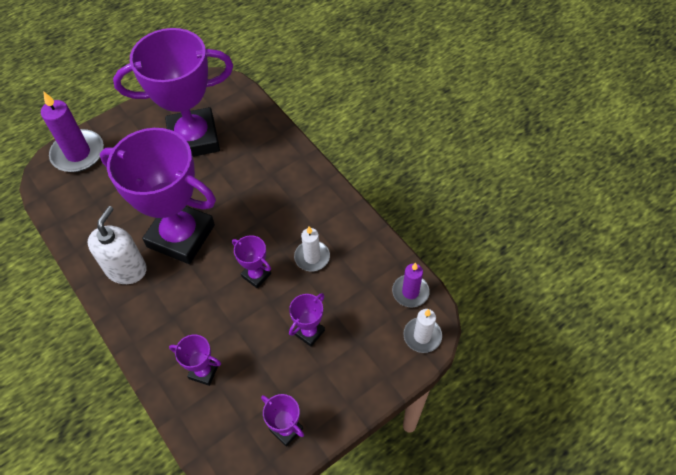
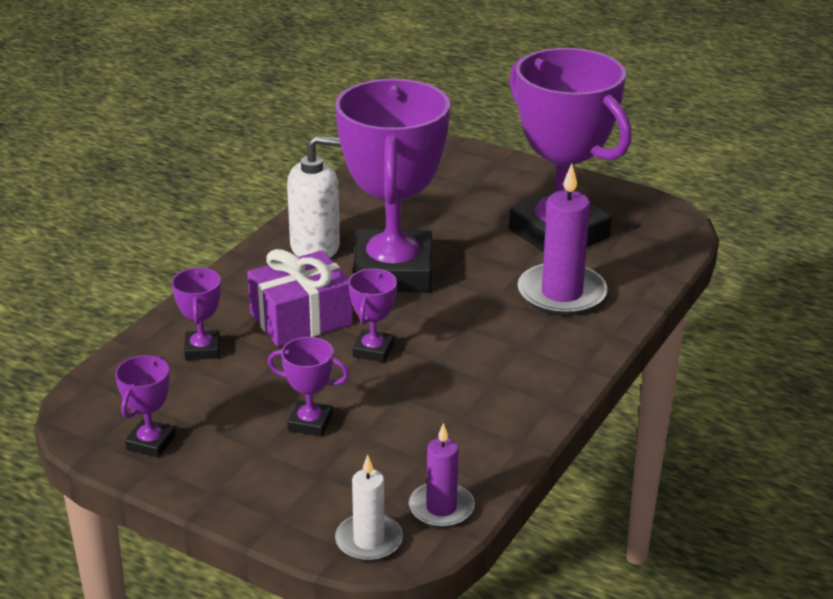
camera: 65 degrees right, 25 degrees down
purple candle [41,91,104,172] -> purple candle moved to [518,164,608,316]
white candle [294,226,330,271] -> none
none -> purple gift [247,249,353,347]

